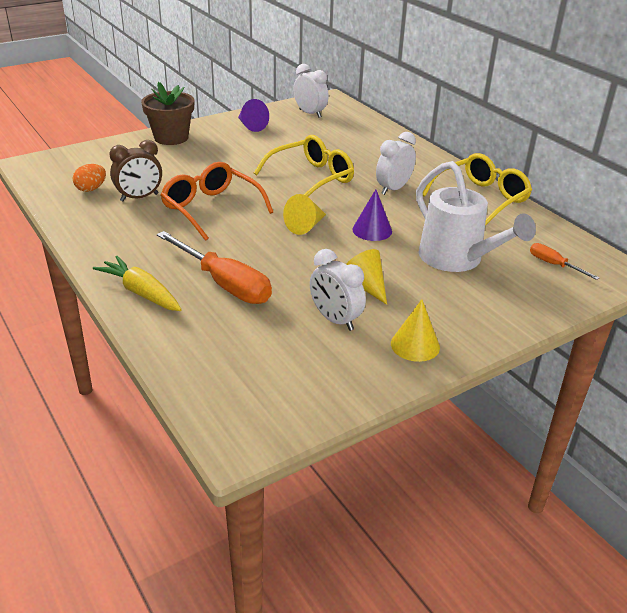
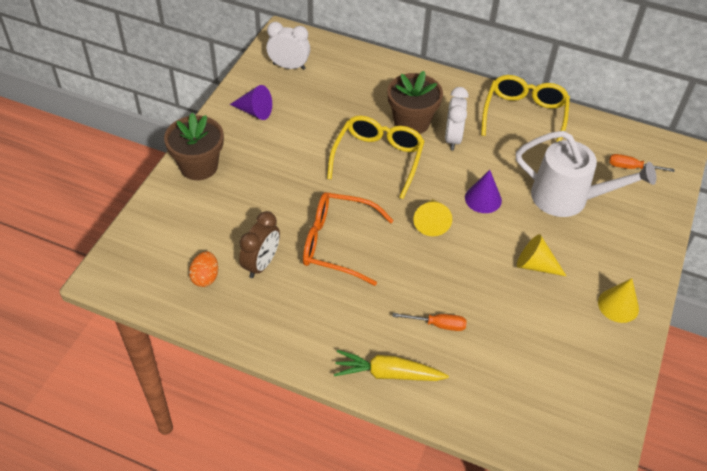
camera: 35 degrees left, 15 degrees up
orange screwdriver [157,231,272,304] -> orange screwdriver [392,313,467,331], size x0.50
white clock [310,249,366,331] -> none
none -> brown flower pot [387,71,443,134]

